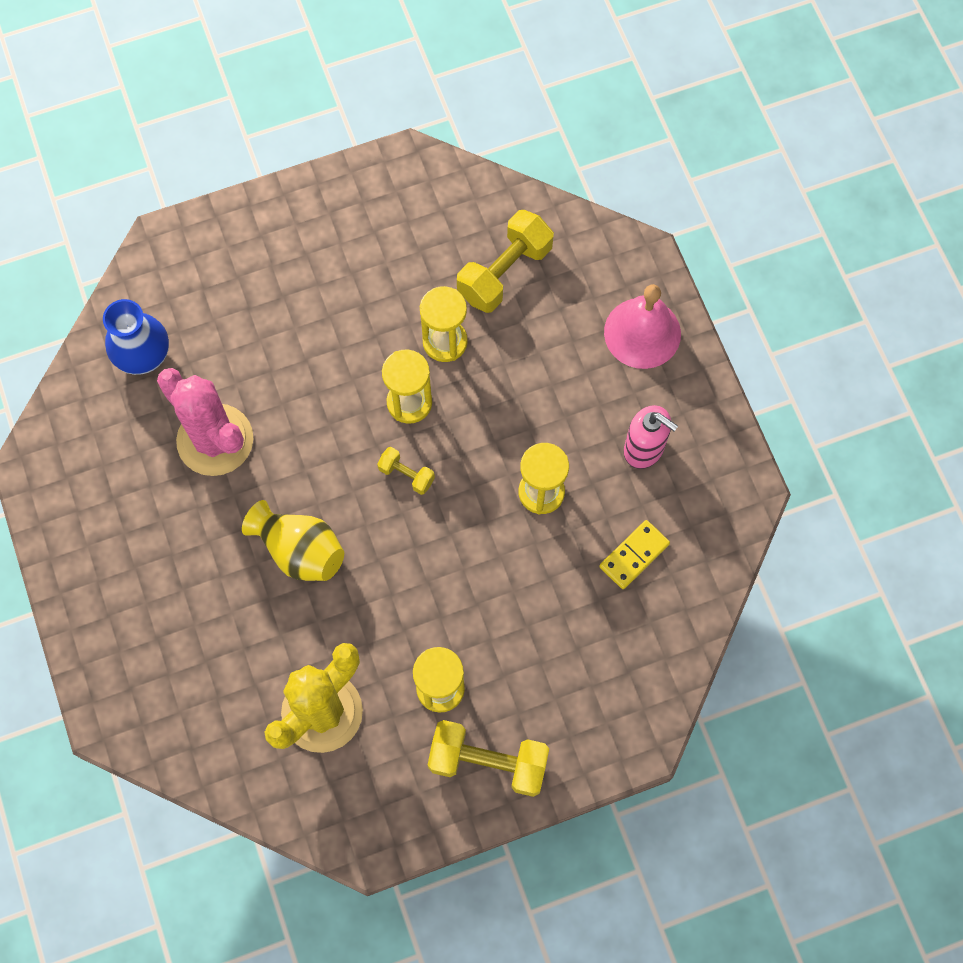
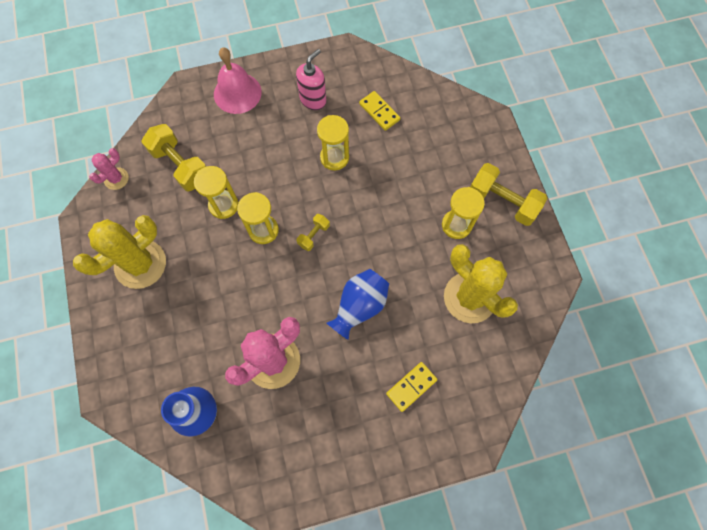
camera: 85 degrees left, 0 degrees up
yellow vase [242,500,344,581] -> blue vase [327,269,389,340]
yellow dumbbell [428,720,549,797] -> yellow dumbbell turned 75 degrees counterclockwise [470,163,548,226]
none -> yellow cactus [73,215,166,289]
none -> pink cactus [89,148,129,190]
none -> yellow domino [386,362,437,412]

